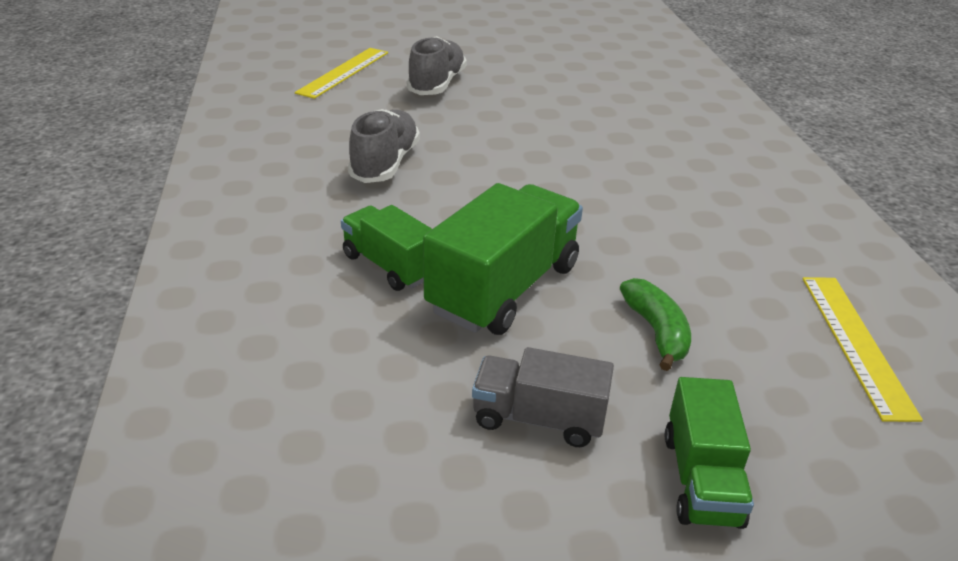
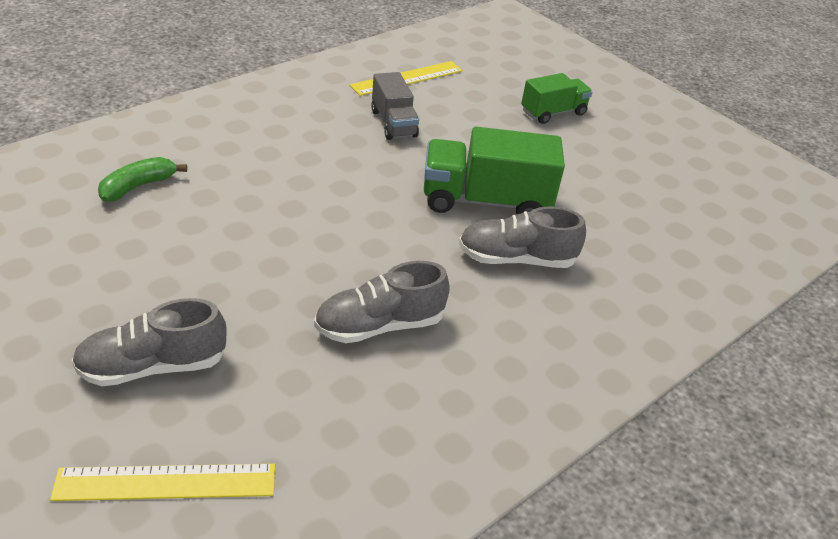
camera: 125 degrees left, 5 degrees up
green truck [341,205,432,291] -> grey shoe [459,206,586,268]
grey truck [472,347,614,447] -> grey truck moved to [371,72,419,140]
green banana [620,278,691,371] -> green banana moved to [98,157,187,202]

